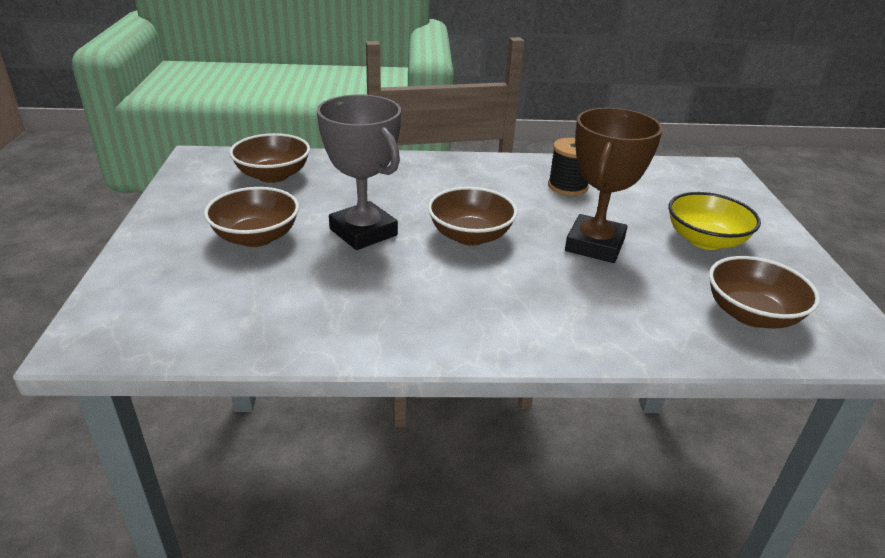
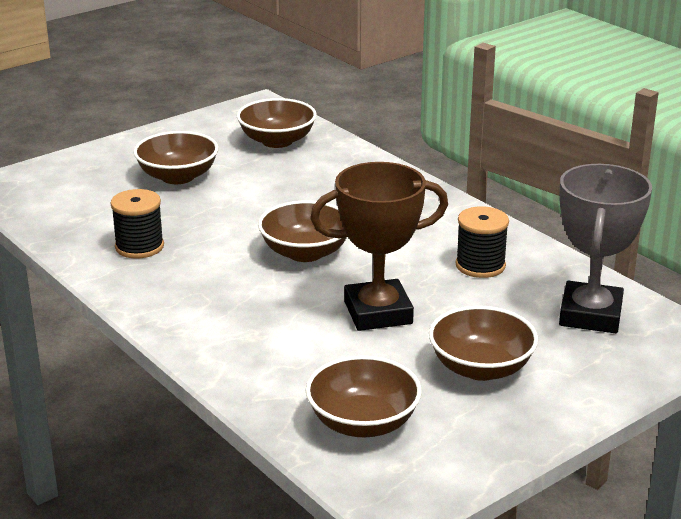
camera: 55 degrees right, 5 degrees down
grey trophy [317,95,401,250] -> grey trophy moved to [559,164,652,333]
yellow bowl [668,192,761,250] -> brown bowl [429,306,538,381]
none -> black spool [110,189,164,259]

